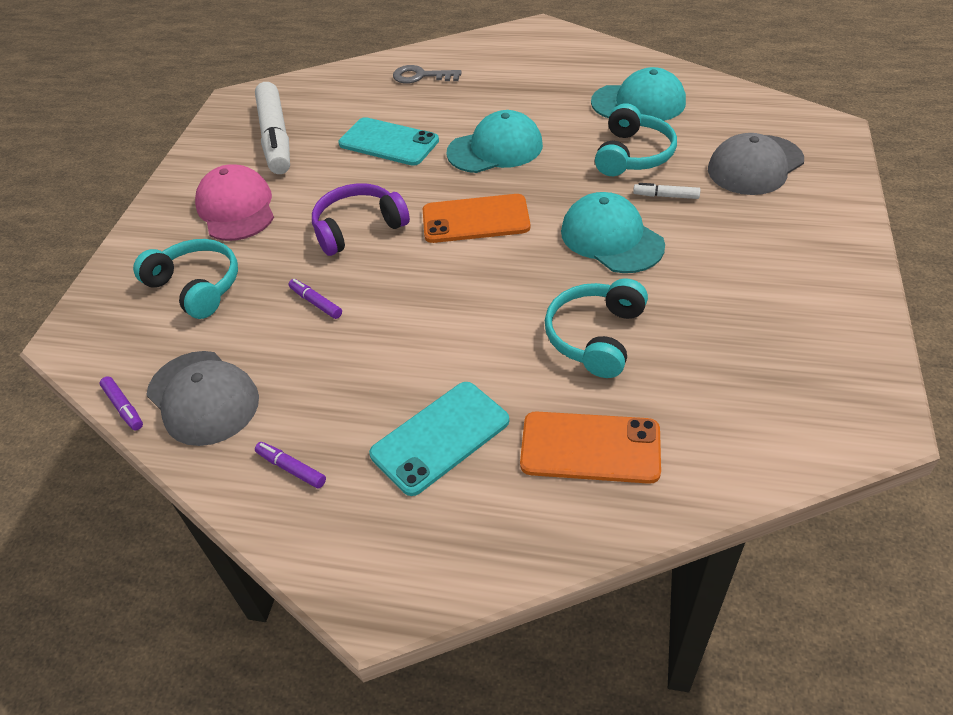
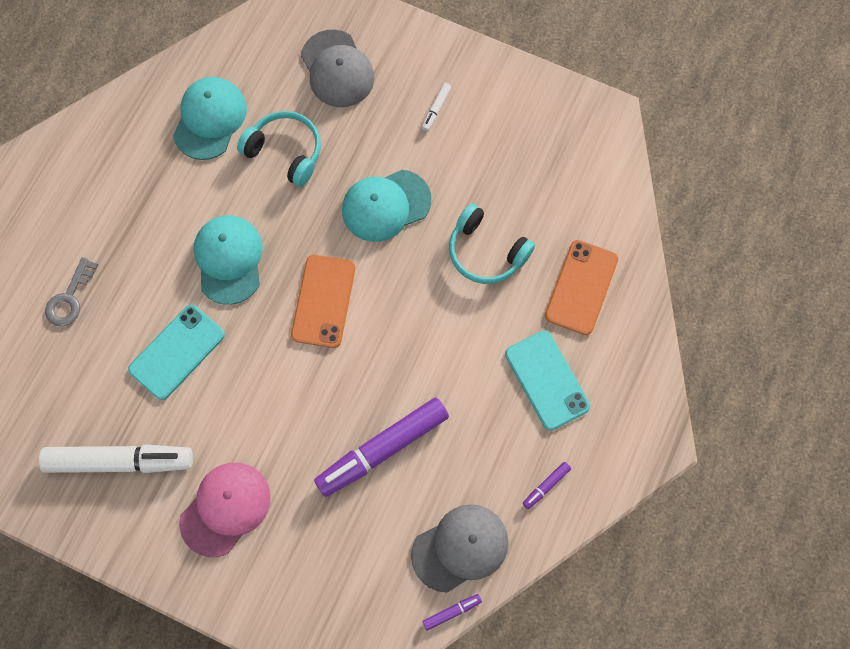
camera: 80 degrees left, 25 degrees up
turquoise headphones [133,239,238,319] -> none
pink cap [195,164,274,241] -> pink cap turned 135 degrees clockwise [179,463,271,557]
purple marker [289,279,342,319] -> purple marker [314,397,449,497], size x2.46
purple headphones [312,183,410,256] -> none
white marker [633,183,700,199] -> white marker moved to [421,83,451,131]

